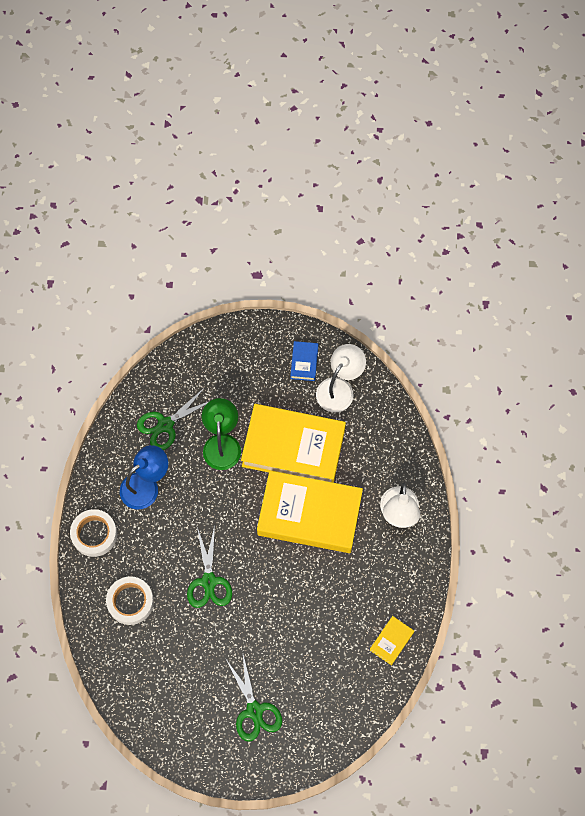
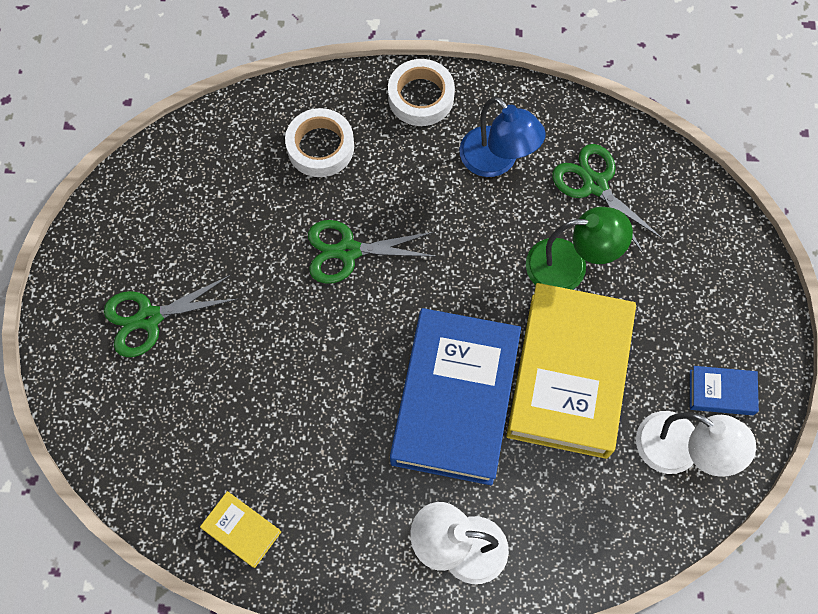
camera: 90 degrees right, 0 degrees up
yellow book [257,471,363,553] -> blue book [390,308,521,485]

